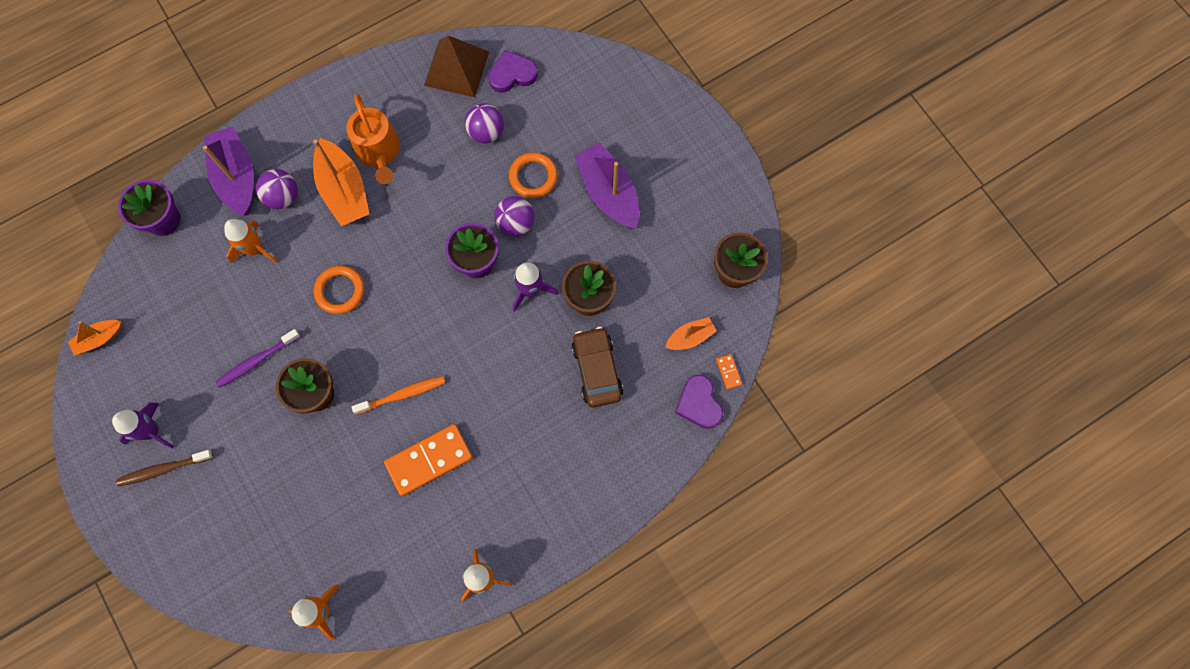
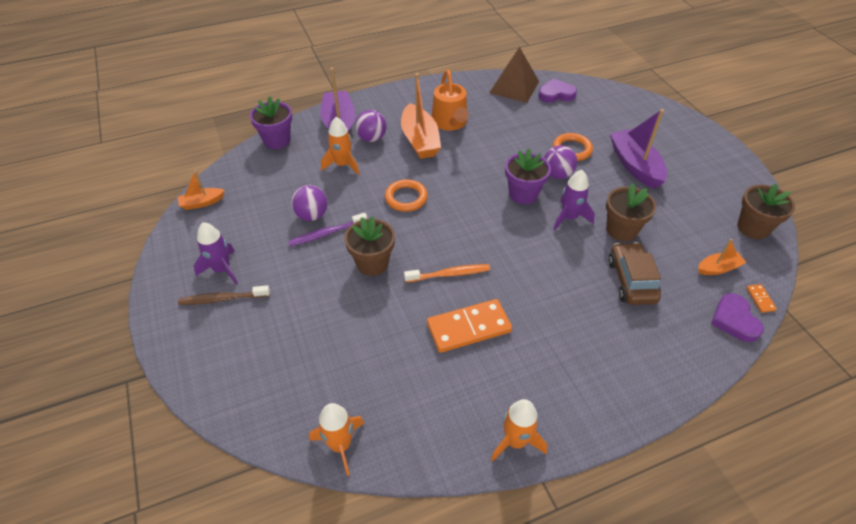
camera: 10 degrees right, 25 degrees down
purple ball [465,103,504,143] -> purple ball moved to [291,185,328,221]

